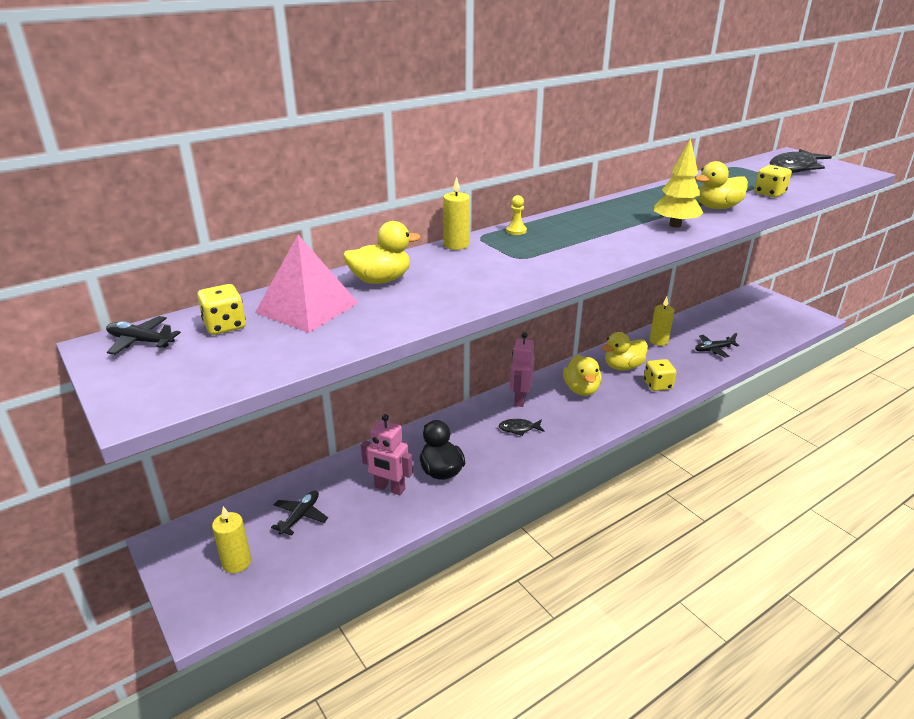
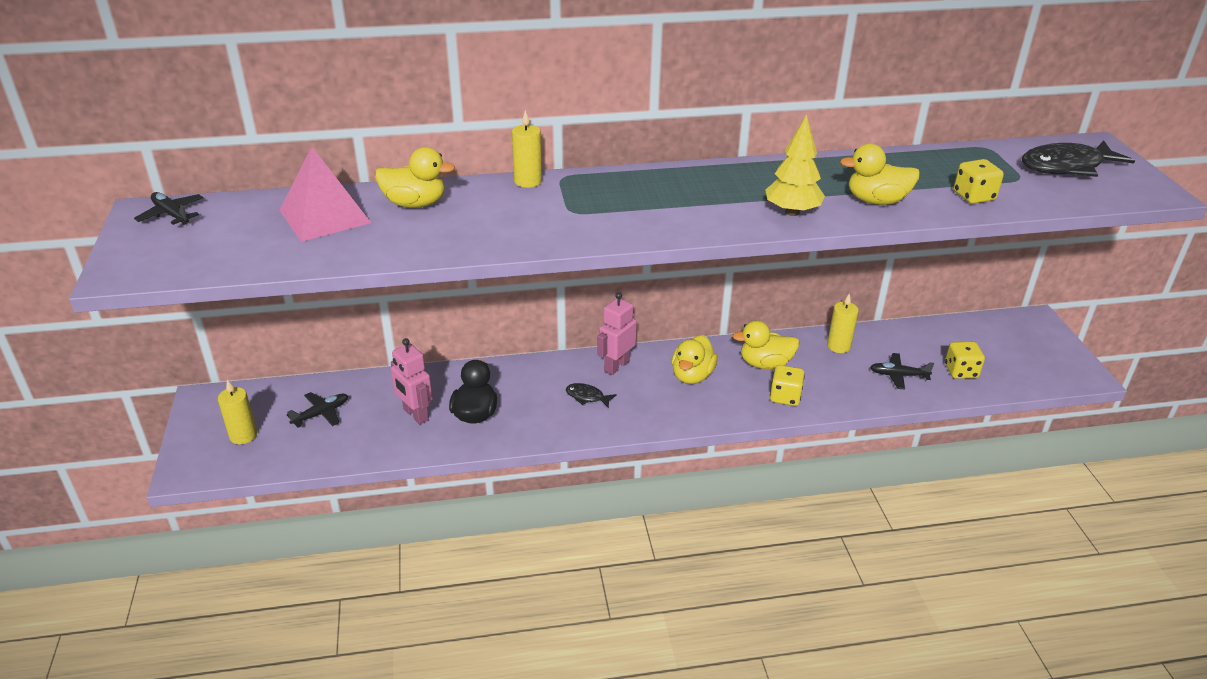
camera: 25 degrees right, 5 degrees up
yellow dice [197,284,246,335] -> yellow dice moved to [945,342,985,379]
yellow pawn [506,195,527,235] -> none

